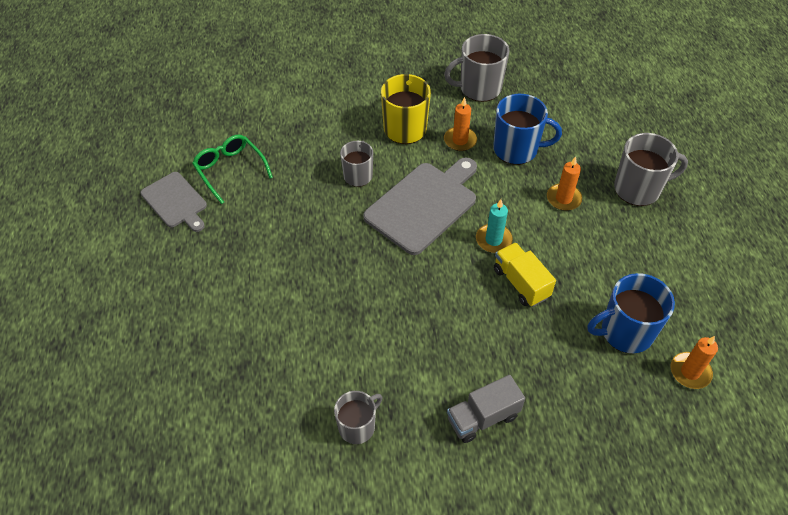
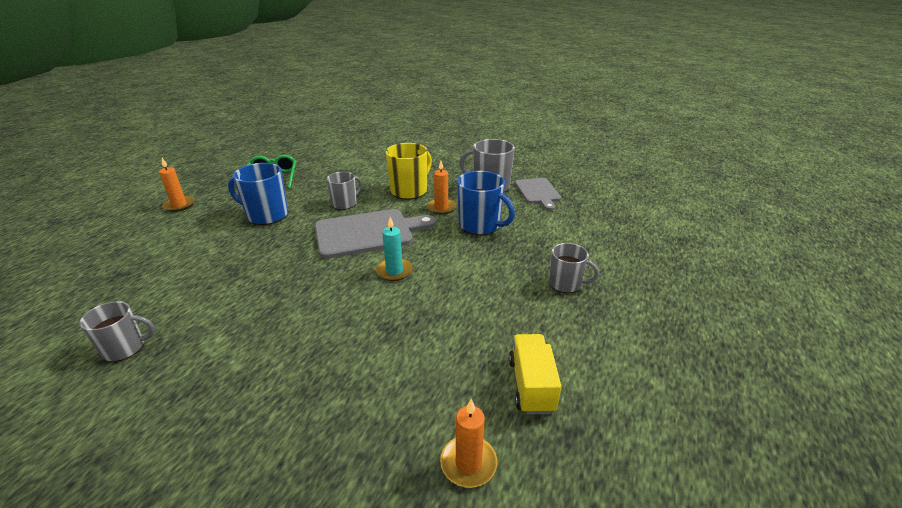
camera: 30 degrees right, 20 degrees down
grey cutting board [141,172,207,232] -> grey cutting board moved to [515,178,561,210]
grey truck [447,375,525,443] -> none
yellow truck [494,242,556,307] -> yellow truck moved to [509,334,562,414]
orange candle [547,156,582,211] -> orange candle moved to [159,158,195,212]
blue mug [588,273,675,354] -> blue mug moved to [228,163,288,225]
grey mug [614,133,688,206] -> grey mug [549,243,599,293], size x0.64

